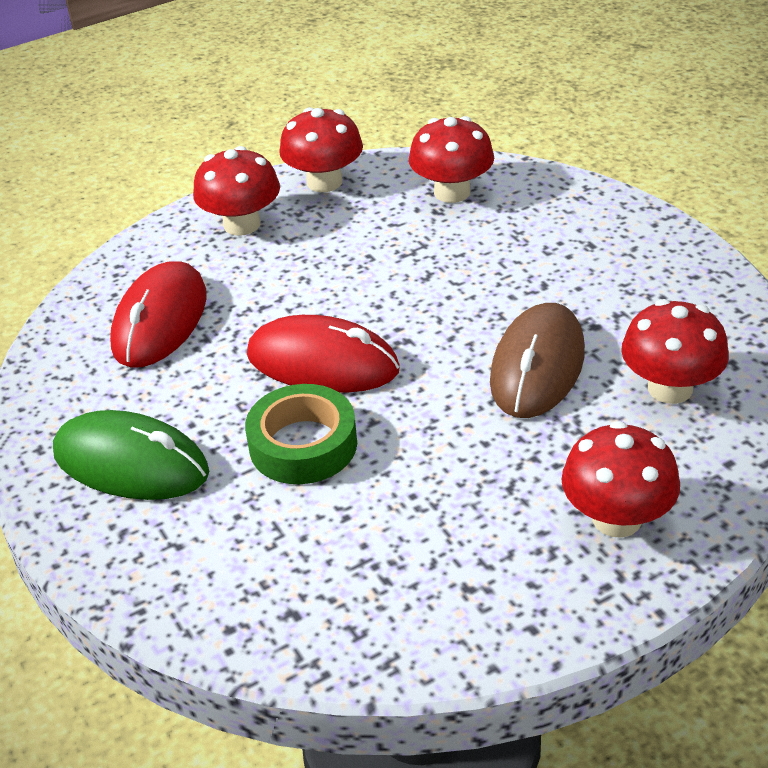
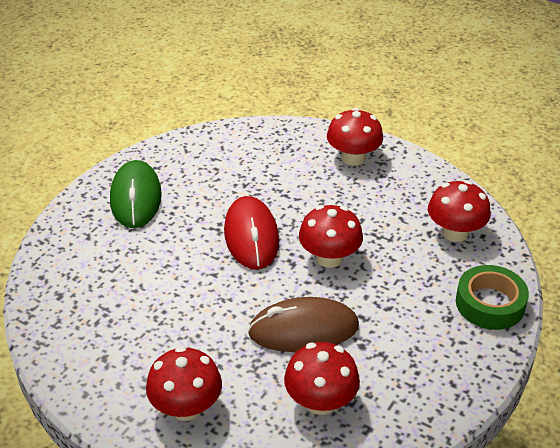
camera: 60 degrees right, 0 degrees up
red mouse [110,261,207,368] -> none
green tape [245,384,357,484] -> green tape moved to [456,265,529,330]
red mushroom [279,107,363,192] -> red mushroom moved to [299,205,363,268]

